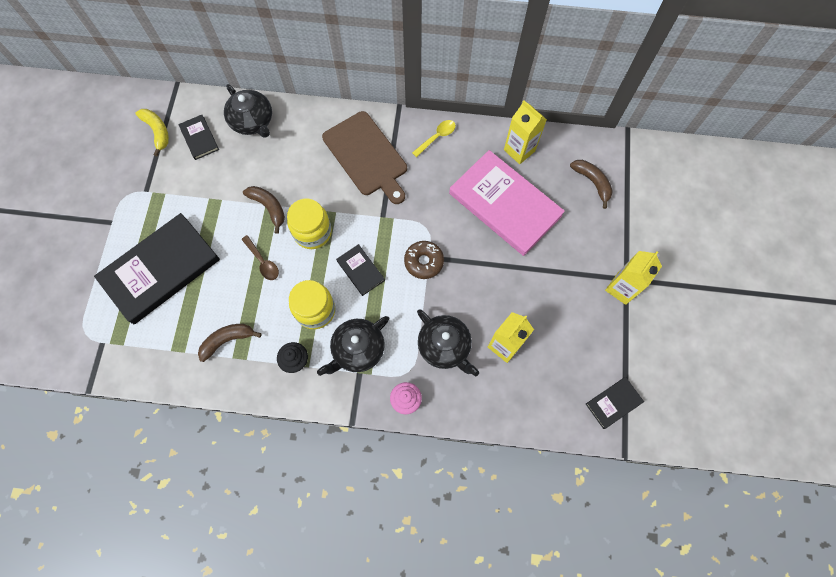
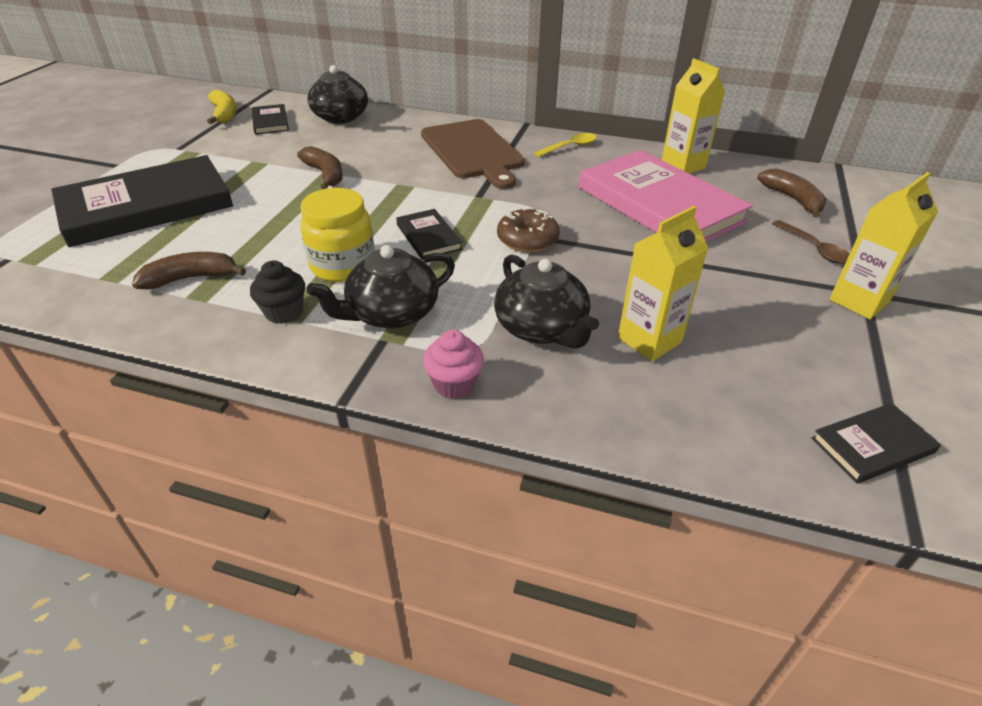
camera: 10 degrees right, 30 degrees down
brown spoon [241,235,279,280] -> brown spoon moved to [772,220,850,264]
yellow jar [287,198,332,249] -> none

